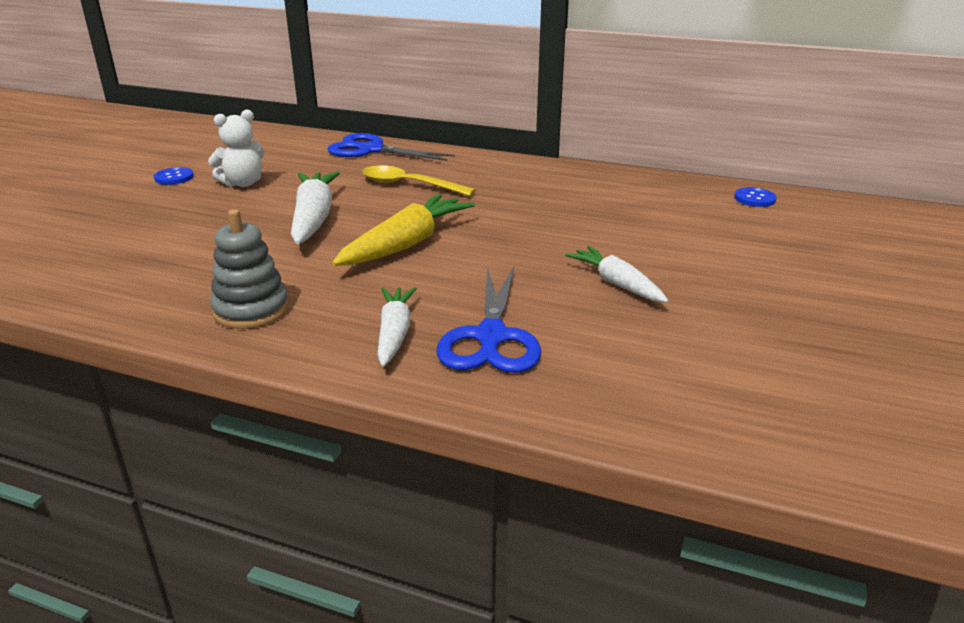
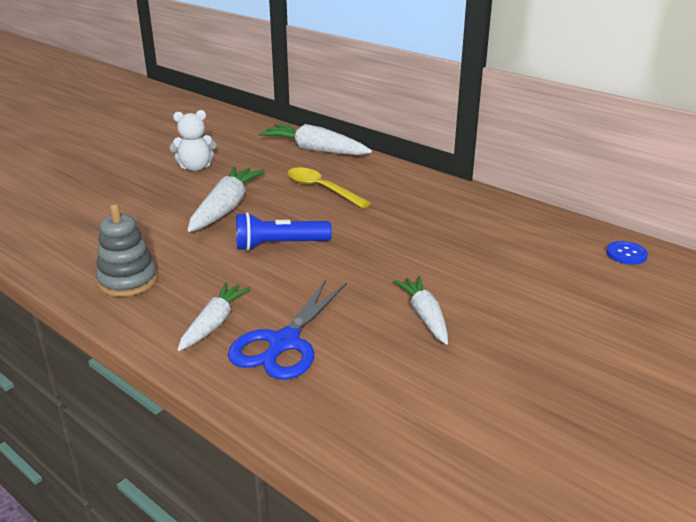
camera: 20 degrees right, 0 degrees up
blue button [154,167,194,185] -> none
blue scissors [327,133,455,161] -> white carrot [258,124,372,155]
yellow carrot [332,194,475,266] -> blue flashlight [236,212,332,251]

